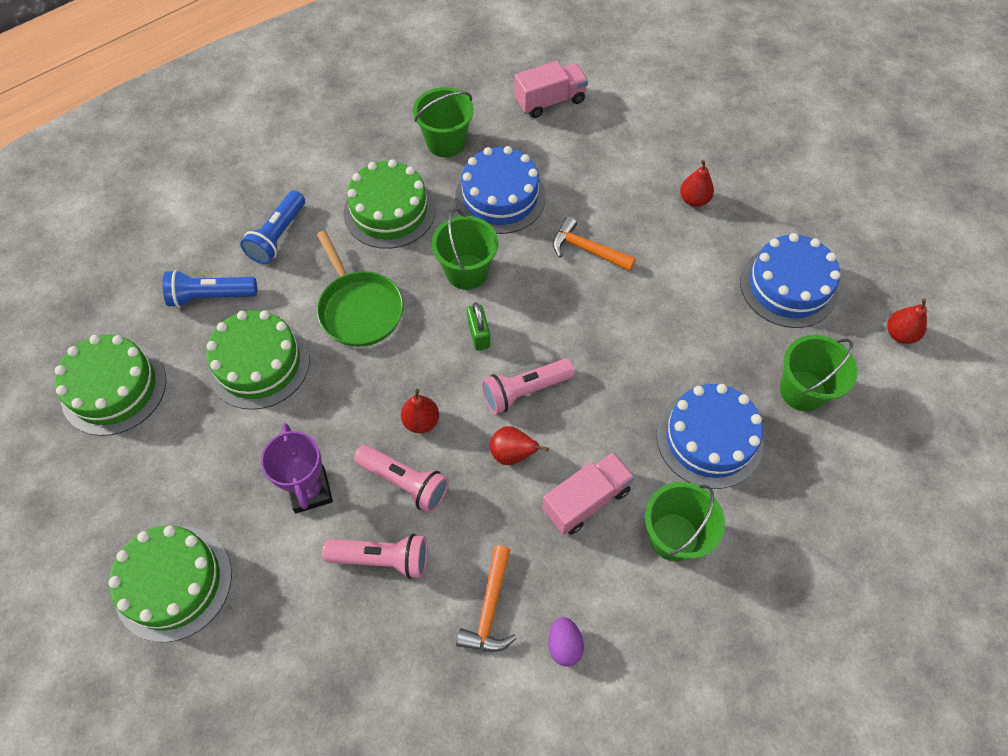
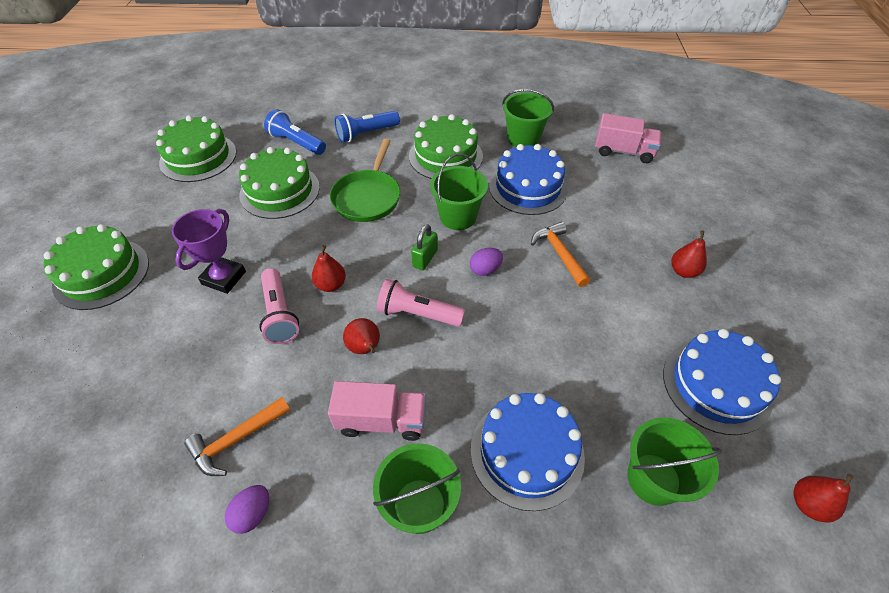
camera: 40 degrees right, 10 degrees down
pink flashlight [322,534,428,579] -> none
none -> purple egg [470,248,503,276]

